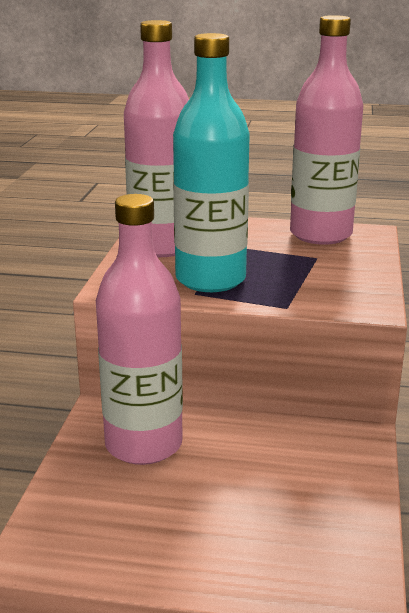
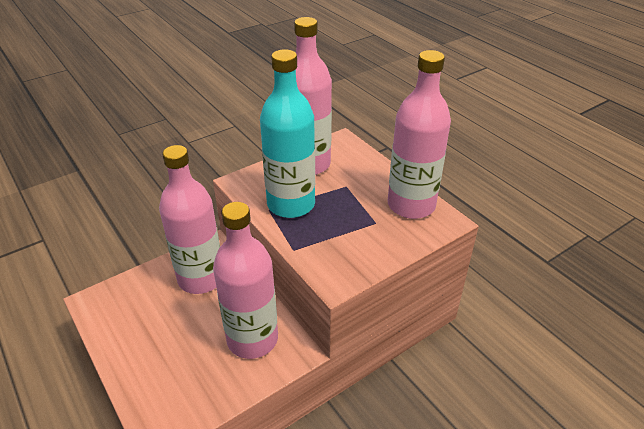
camera: 45 degrees right, 15 degrees up
none -> pink bottle [213,202,278,359]

